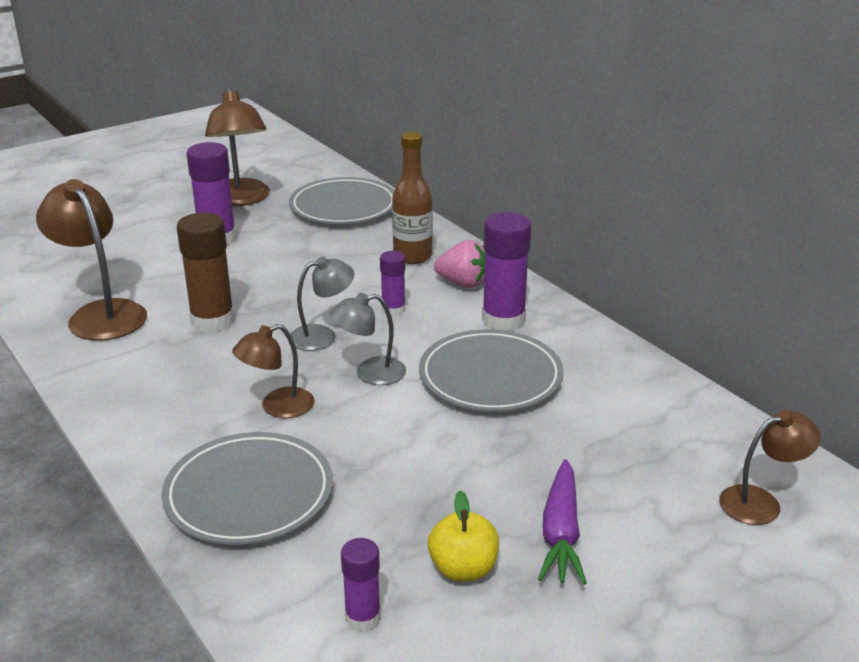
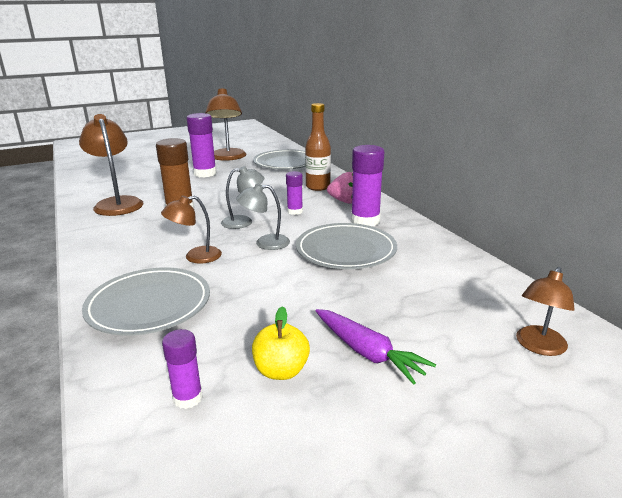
camera: 10 degrees right, 5 degrees down
purple carrot [538,459,587,585] -> purple carrot turned 60 degrees counterclockwise [316,309,436,385]
brown lamp [719,410,821,525] -> brown lamp turned 135 degrees clockwise [516,267,575,356]

